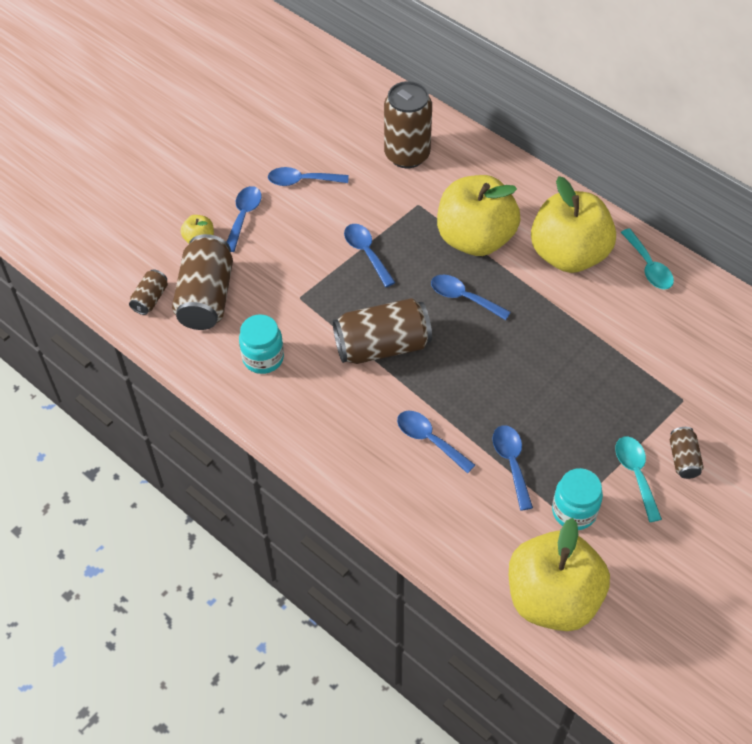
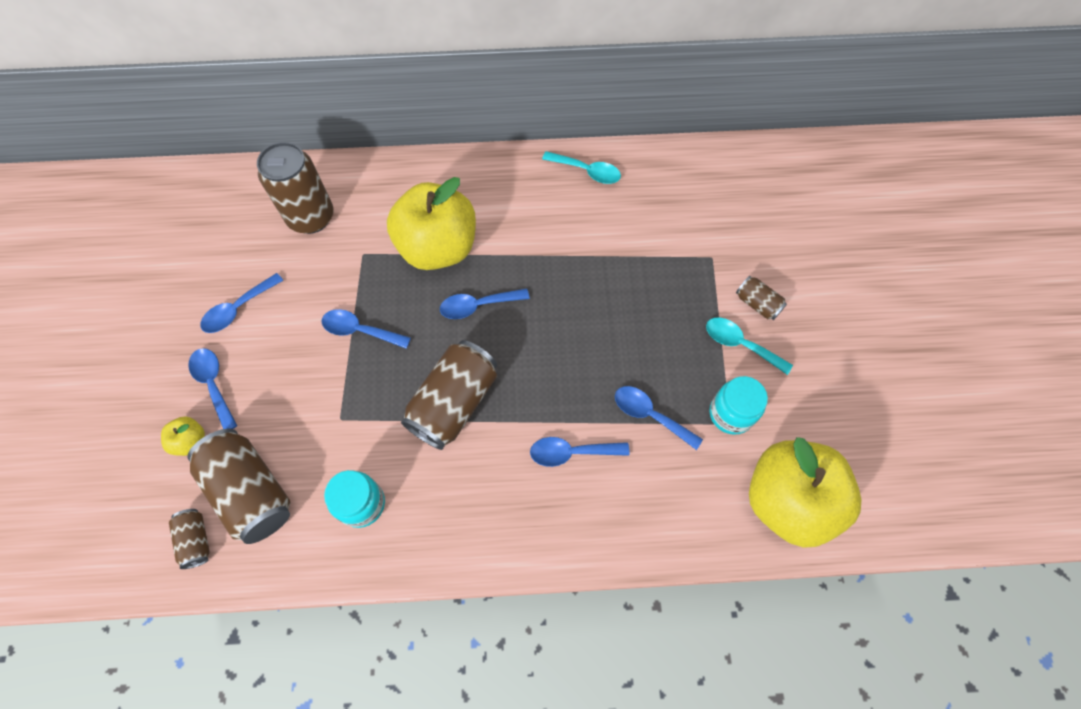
camera: 45 degrees left, 10 degrees up
yellow apple [531,176,616,273] -> none

